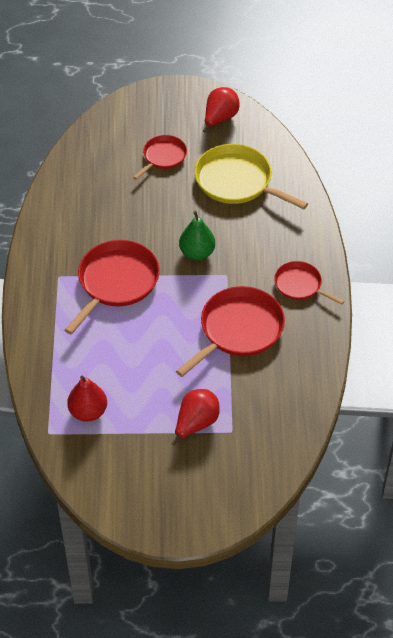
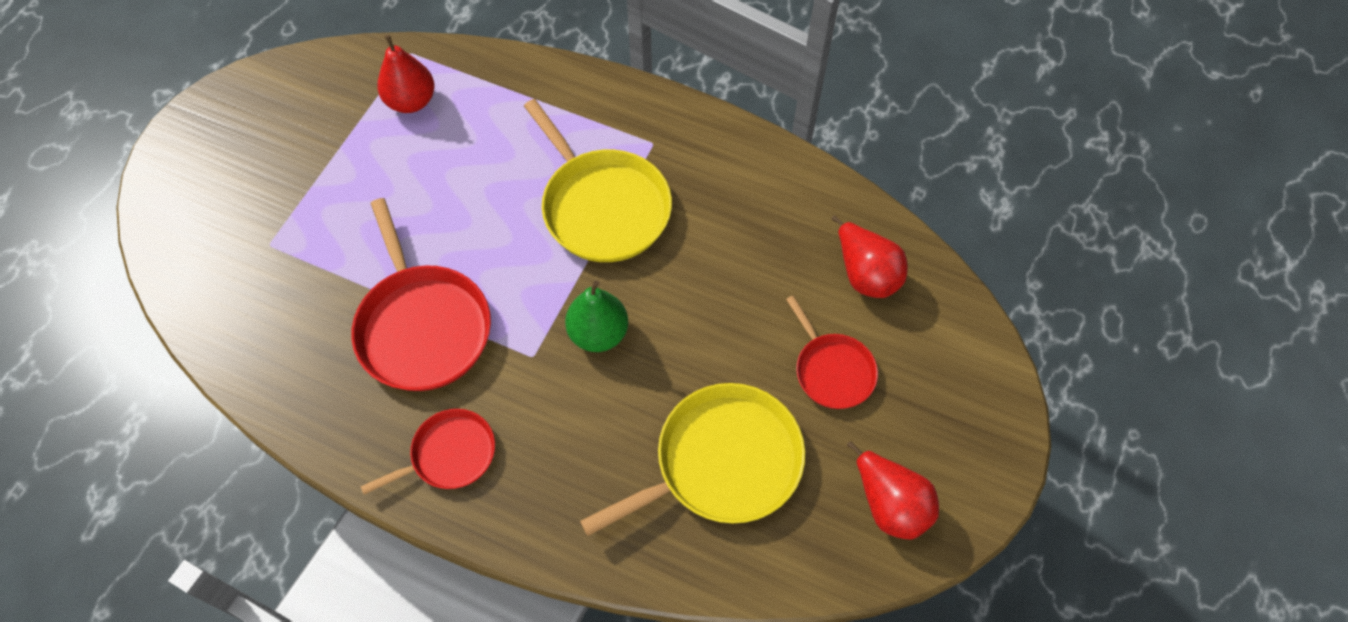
camera: 115 degrees right, 10 degrees up
red pan [65,240,160,335] -> yellow pan [524,99,672,262]
red pear [172,389,220,446] -> red pear moved to [831,215,908,298]

